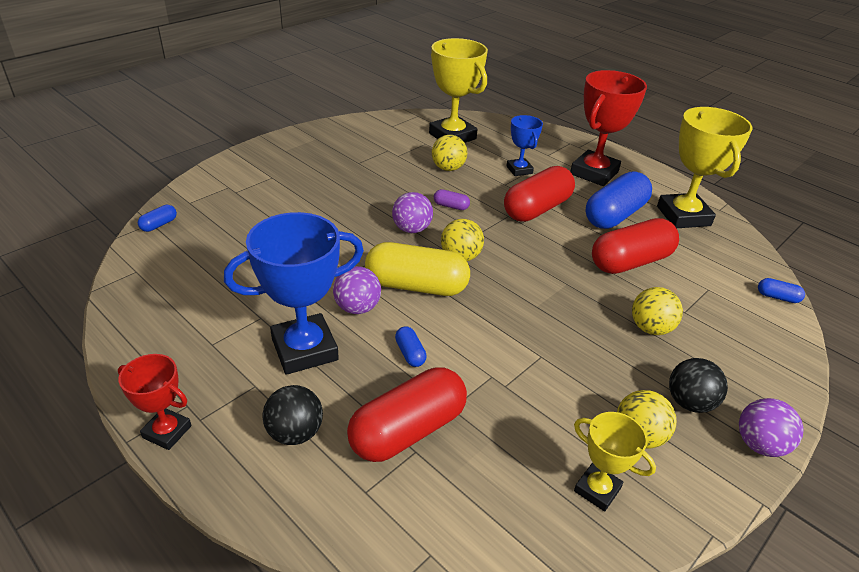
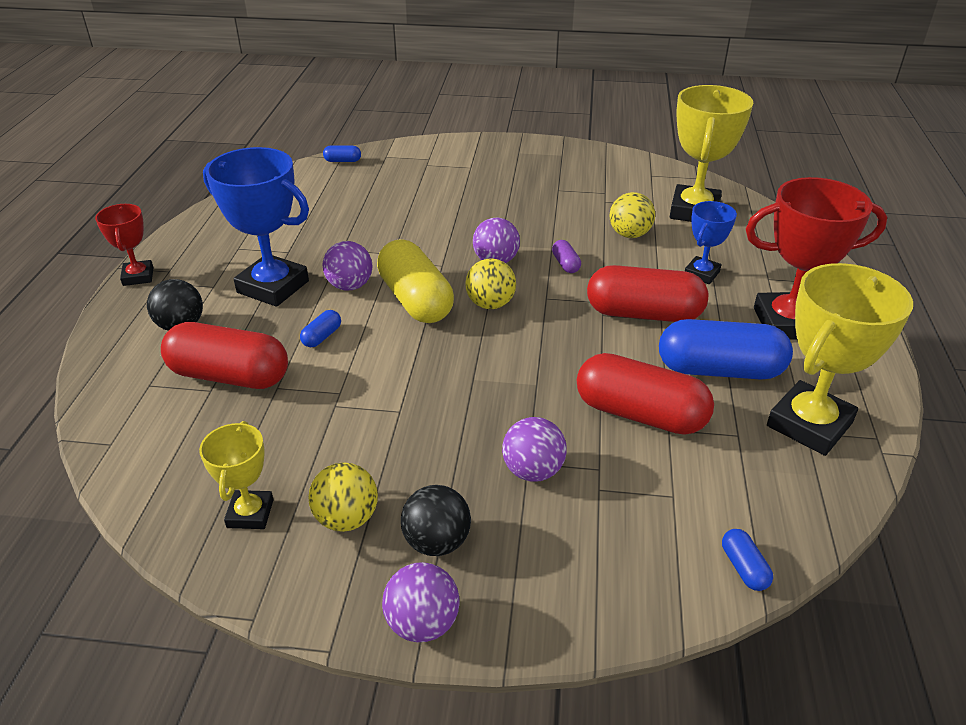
camera: 55 degrees right, 0 degrees up
yellow ball [632,287,683,335] -> purple ball [502,417,567,482]

